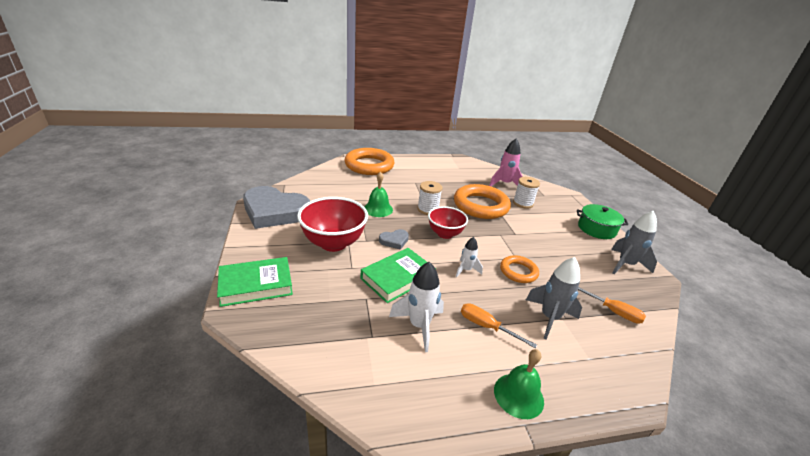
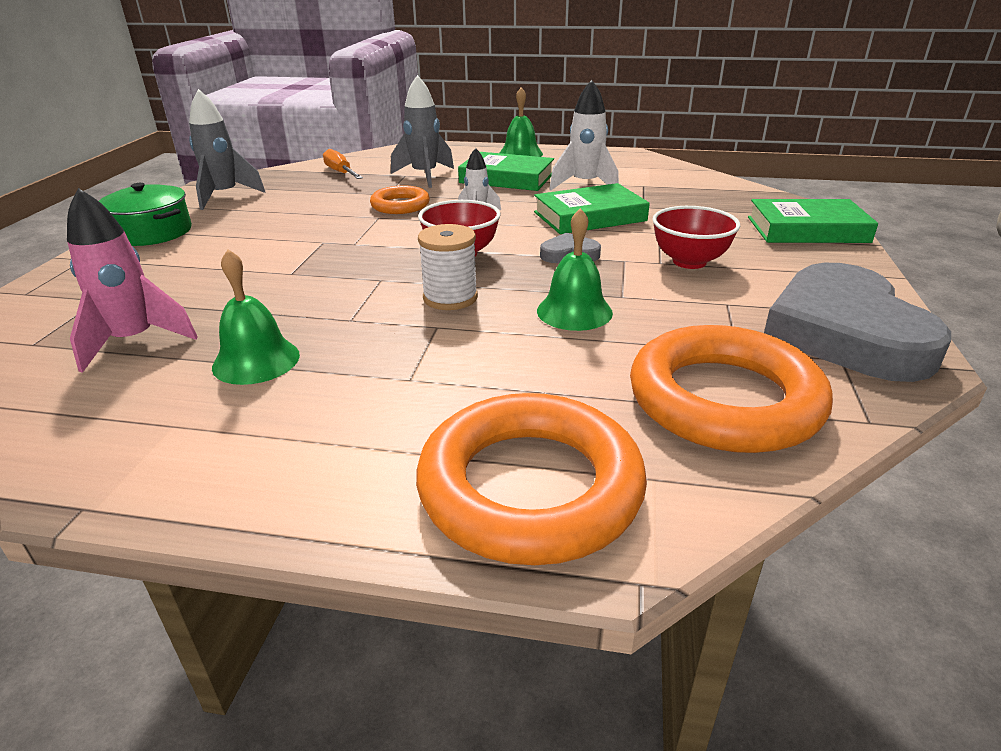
camera: 155 degrees left, 0 degrees up
grey heart [243,186,310,229] -> grey heart turned 135 degrees counterclockwise [764,263,951,382]
red bowl [297,197,368,252] -> red bowl [652,206,740,269], size x0.64
orange ring [454,184,511,219] -> orange ring moved to [630,325,833,453]
orange screwdriver [461,303,537,348] -> green book [458,152,554,191]
white spool [513,177,540,209] -> none
none -> green bell [212,249,300,385]

